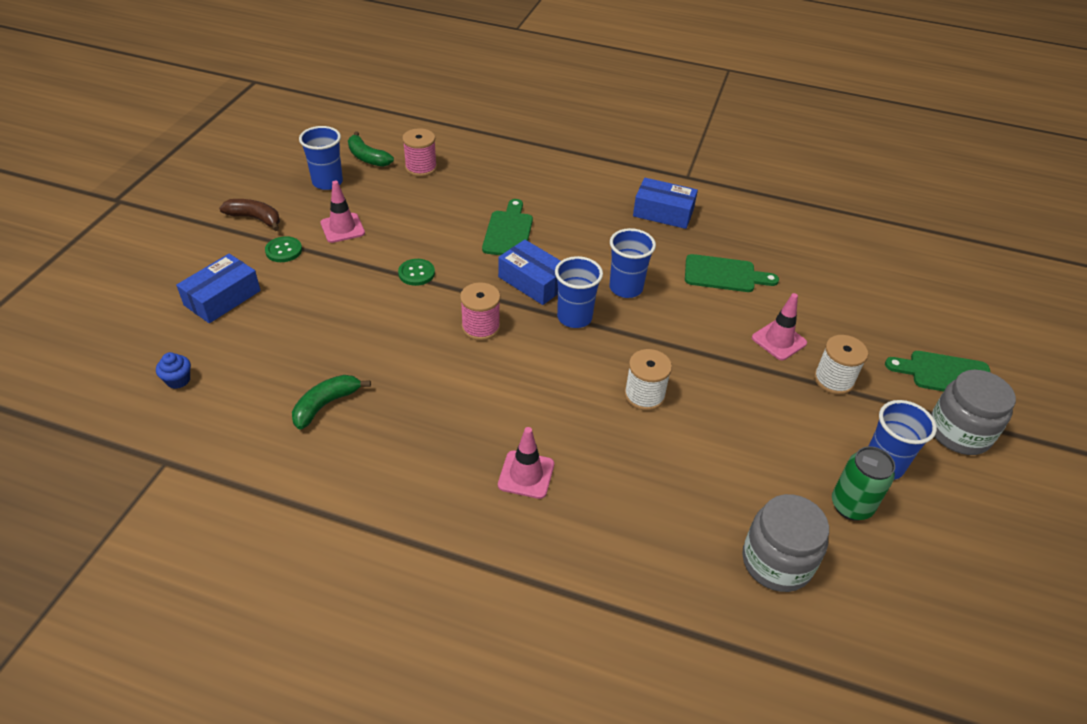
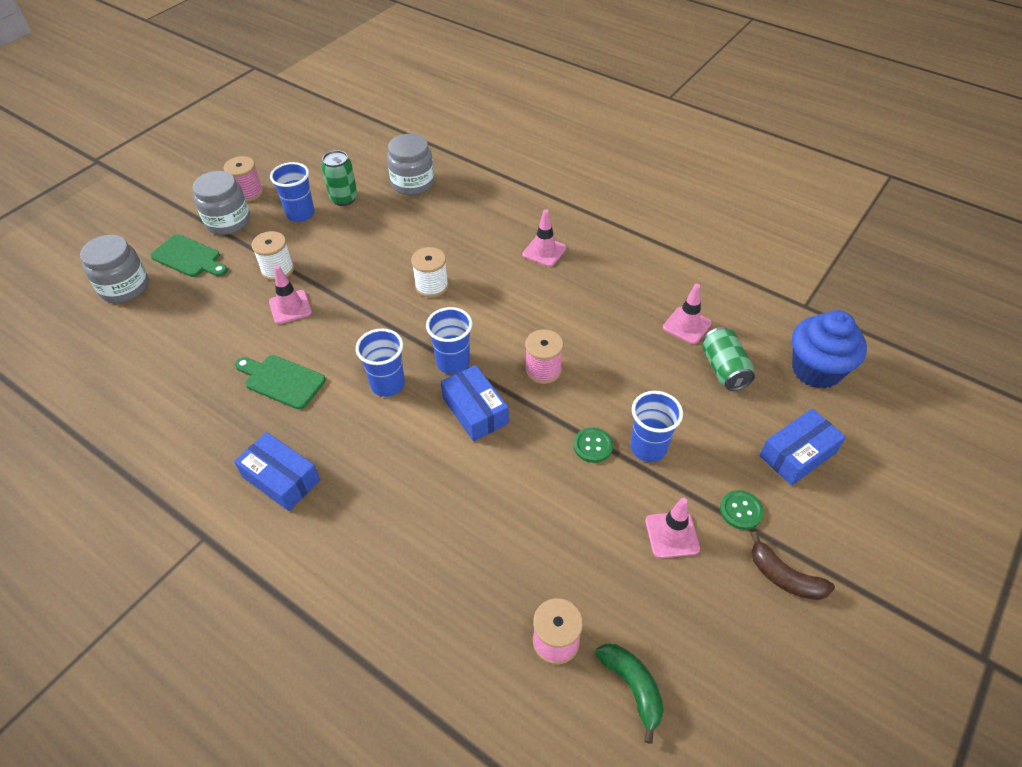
camera: 160 degrees left, 5 degrees up
blue cupcake [156,352,191,389] -> blue cupcake [792,310,867,389], size x2.41
green banana [292,375,371,429] -> pink traffic cone [663,284,712,344]
blue cup [299,126,343,190] -> blue cup moved to [630,391,683,462]
green cutting board [482,199,533,255] -> none
none -> grey jar [80,235,149,303]
none -> pink spool [224,156,263,202]
none -> green can [702,327,755,391]

